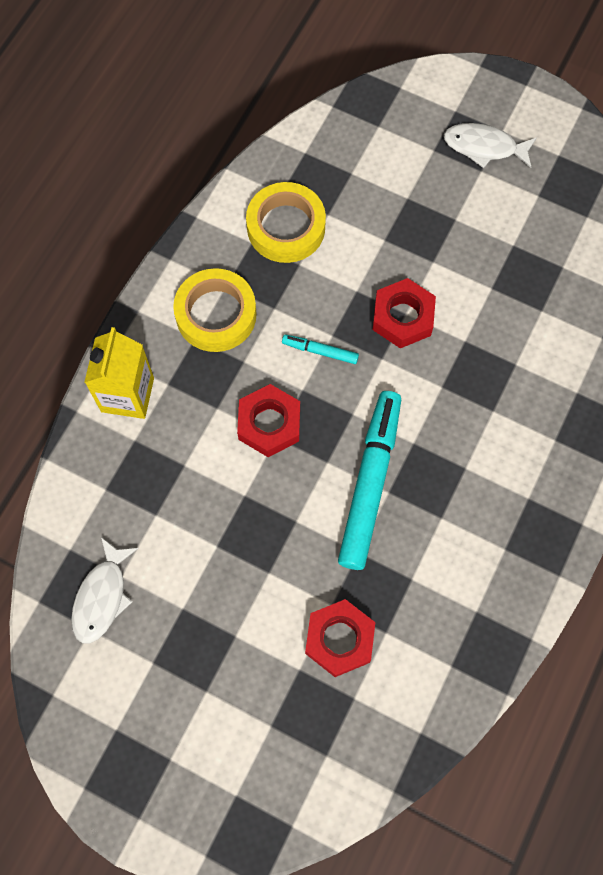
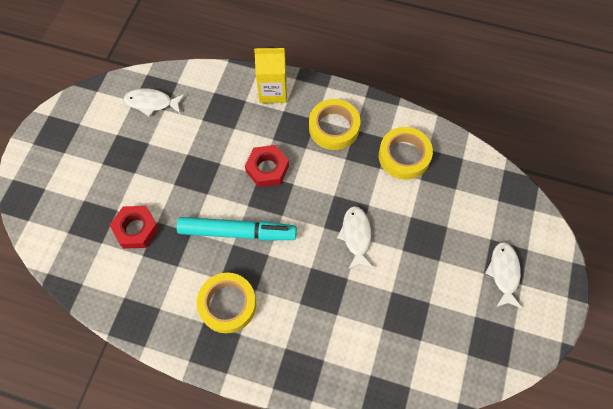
camera: 80 degrees right, 5 degrees down
turquoise marker [282,334,359,364] -> none
red nut [373,278,436,348] -> white fish [337,206,373,269]
none -> yellow tape [197,273,257,334]

